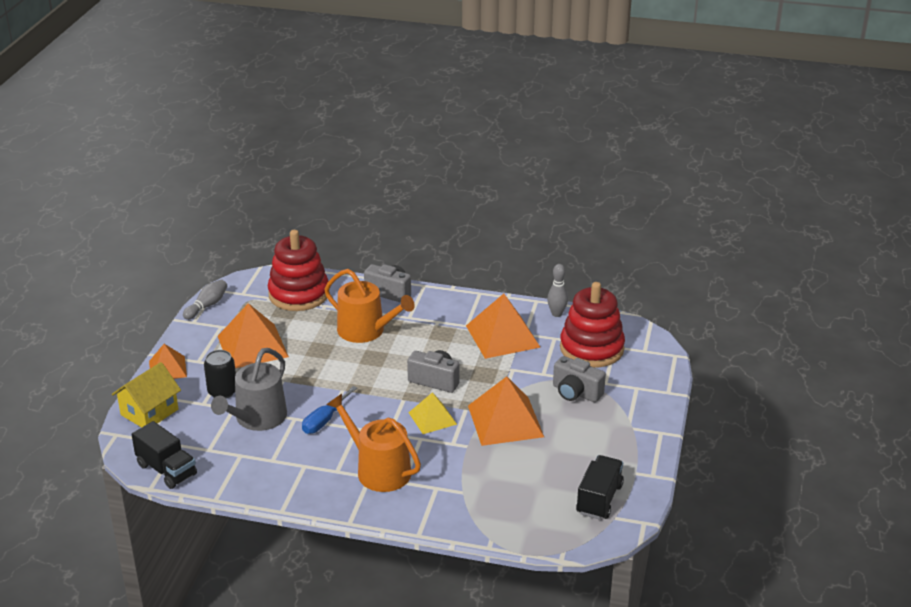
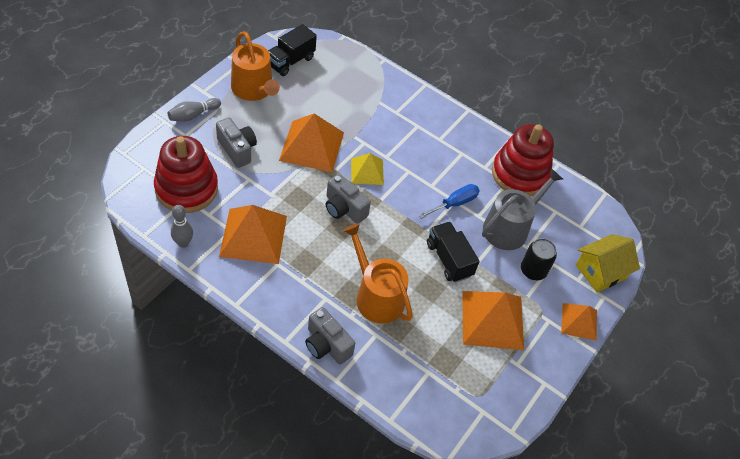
camera: 165 degrees left, 20 degrees up
black truck [132,421,197,489] -> black truck moved to [427,222,480,282]
grey bowling pin [183,280,227,320] -> grey bowling pin moved to [168,98,221,122]
red stacking toy [268,230,328,311] -> red stacking toy moved to [492,124,554,197]
orange watering can [326,394,421,492] -> orange watering can moved to [231,31,280,101]

